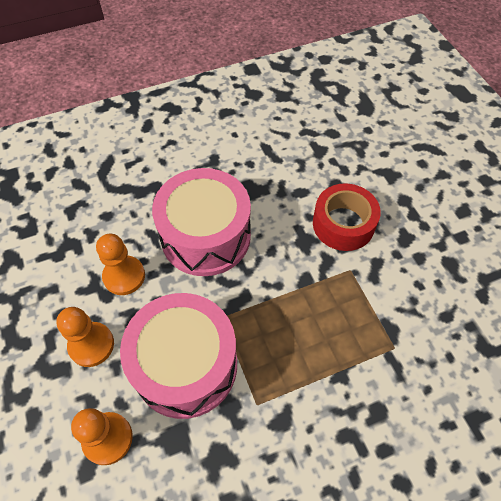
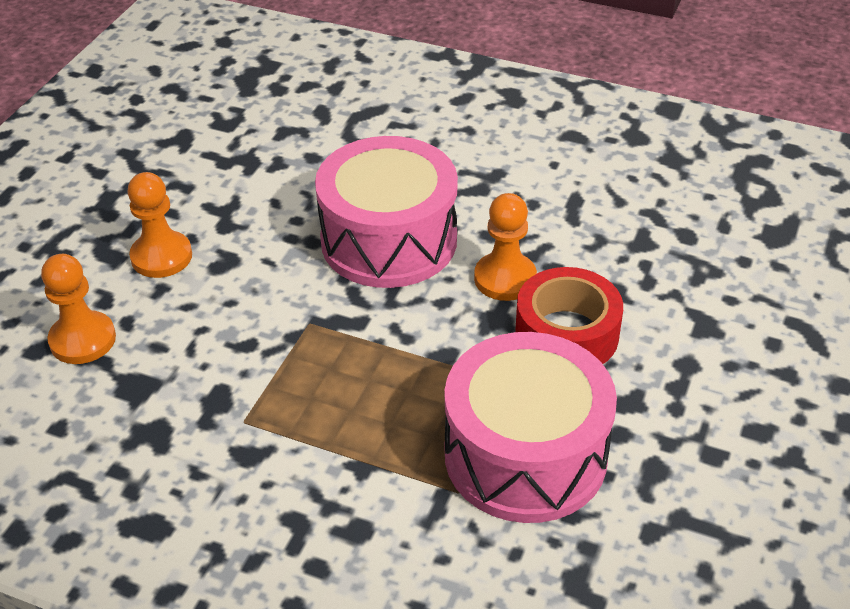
camera: 45 degrees right, 15 degrees down
orange pawn [96,234,145,295] -> orange pawn moved to [474,193,537,301]
pink drum [120,293,237,419] -> pink drum moved to [445,332,617,523]

